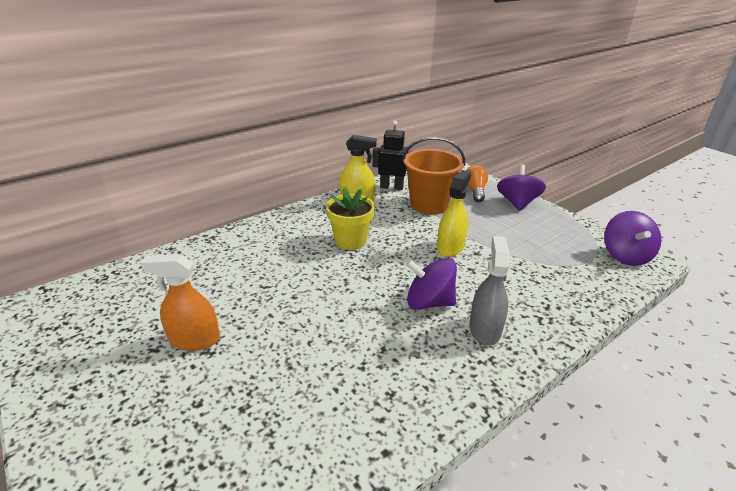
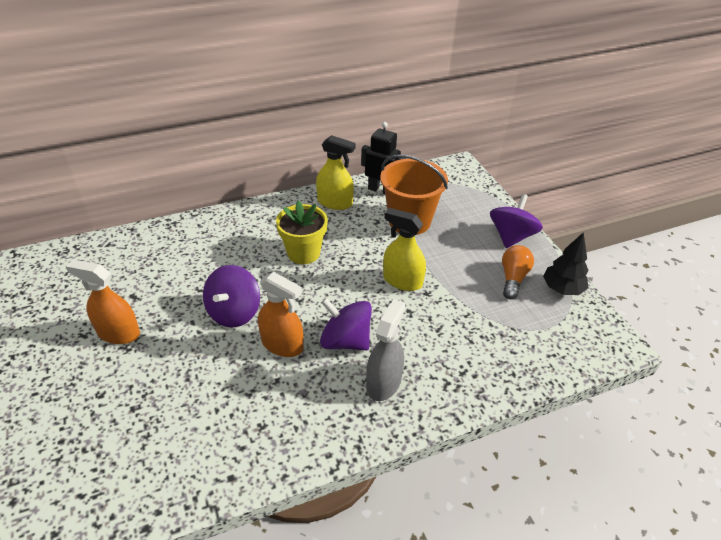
camera: 15 degrees right, 10 degrees up
yellow spray bottle [437,170,471,257] -> yellow spray bottle turned 105 degrees counterclockwise [383,208,426,291]
orange light bulb [466,165,488,202] -> orange light bulb moved to [502,245,534,299]
purple spinning top [604,211,662,266] -> purple spinning top moved to [203,265,260,327]
none -> orange spray bottle [258,272,304,357]
none -> black tree [543,232,588,295]

